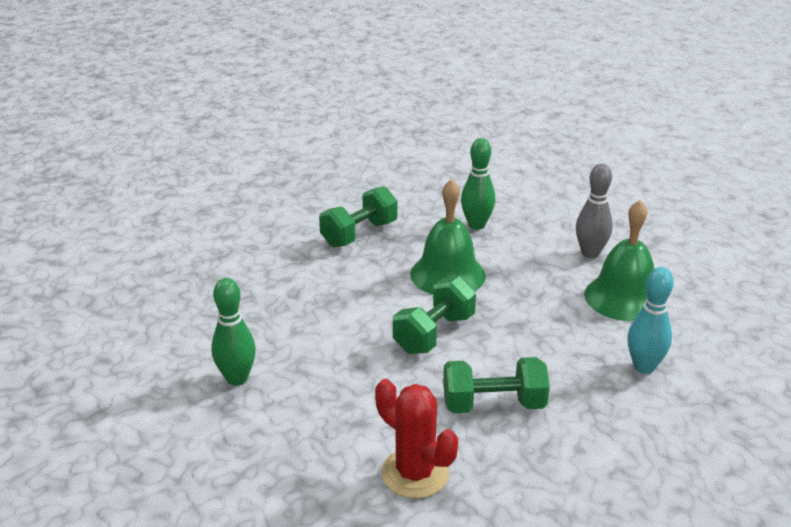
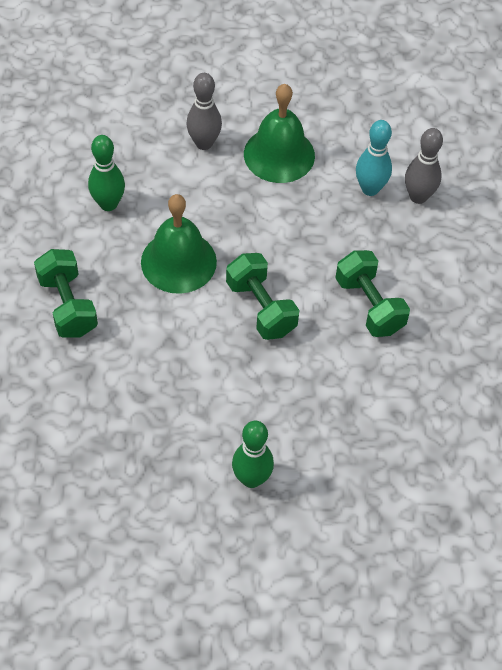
camera: 70 degrees left, 25 degrees up
red cactus [375,379,458,499] -> none
green dumbbell [443,357,550,413] -> green dumbbell turned 45 degrees counterclockwise [335,250,410,337]
none -> grey bowling pin [405,128,443,204]

